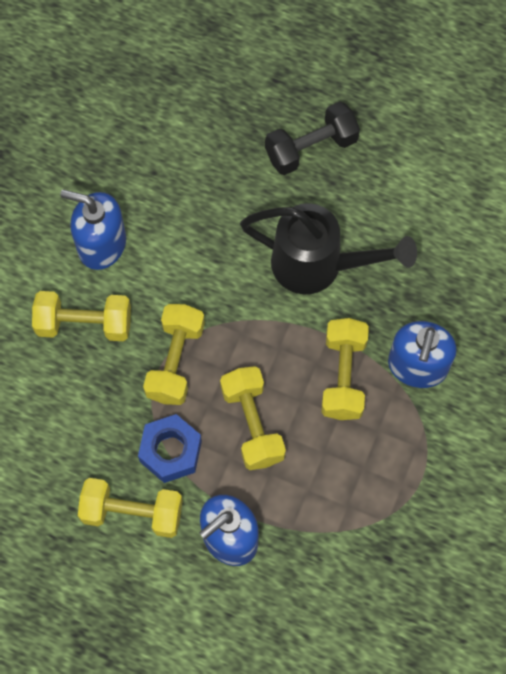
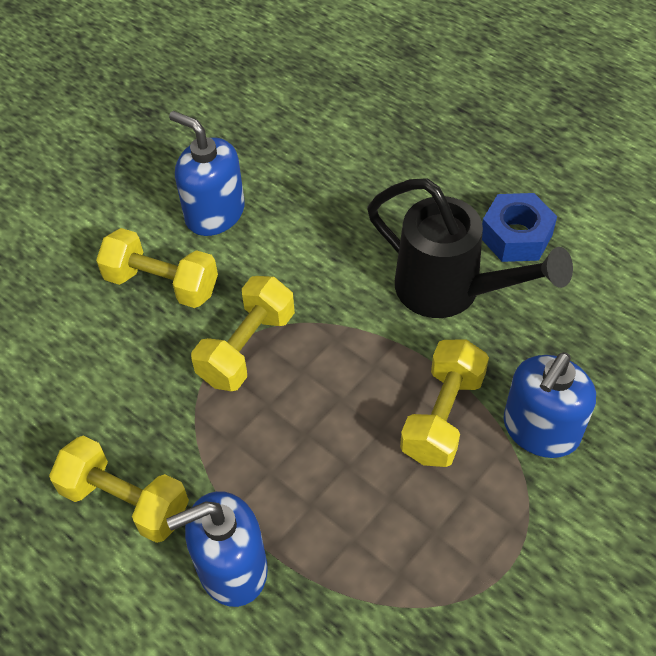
camera: 20 degrees right, 15 degrees down
blue nut [138,414,202,483] -> blue nut moved to [482,193,557,262]
yellow dumbbell [220,366,286,470] -> none
black dumbbell [265,102,360,175] -> none

